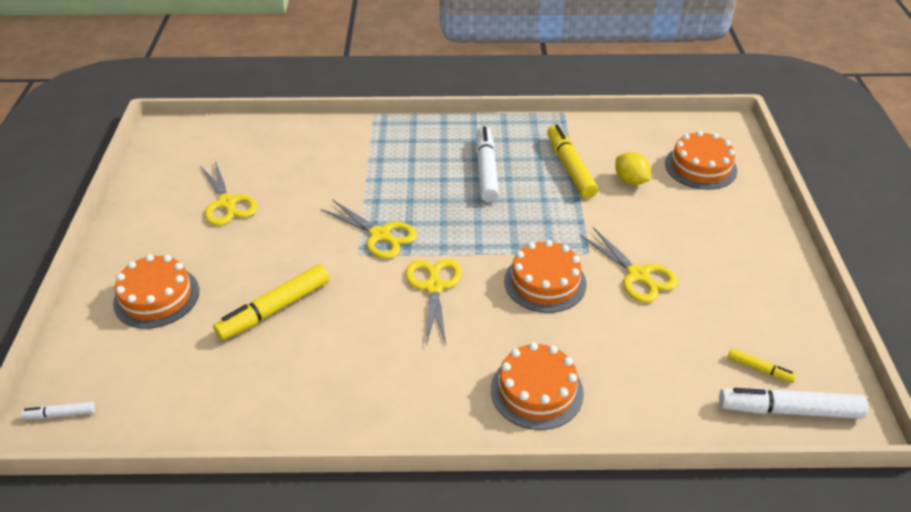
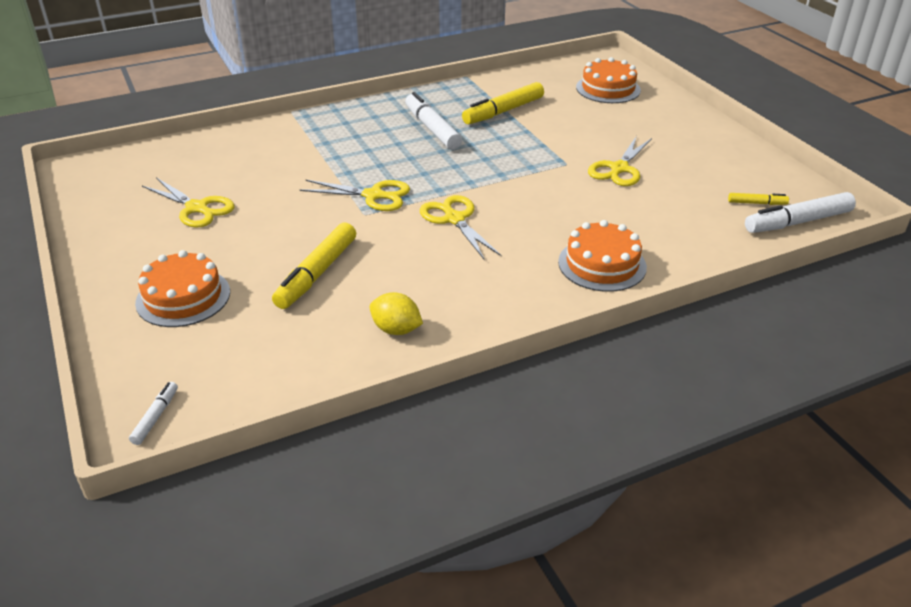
camera: 25 degrees left, 5 degrees down
white marker [21,402,95,419] -> white marker turned 135 degrees clockwise [129,382,178,445]
orange cake [504,240,587,313] -> none
yellow marker [547,125,598,198] -> yellow marker turned 90 degrees counterclockwise [462,82,544,124]
yellow scissors [580,227,678,303] -> yellow scissors turned 90 degrees clockwise [588,136,652,186]
yellow lemon [615,152,651,185] -> yellow lemon moved to [370,292,423,335]

